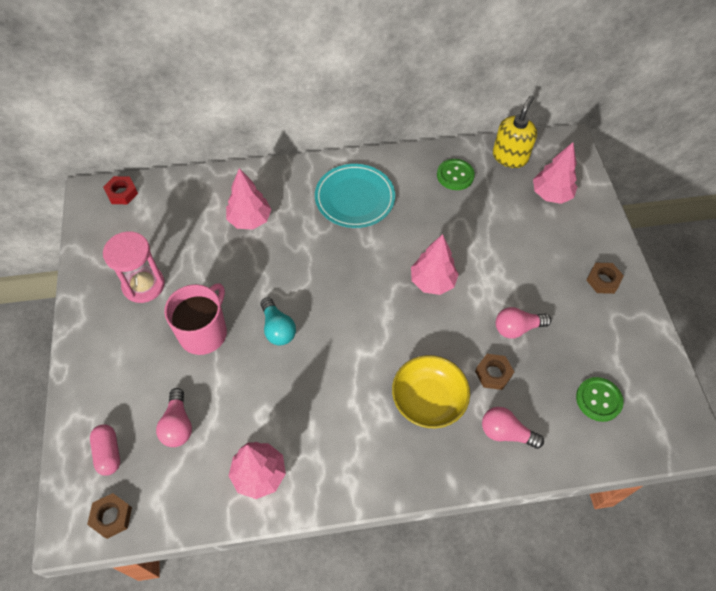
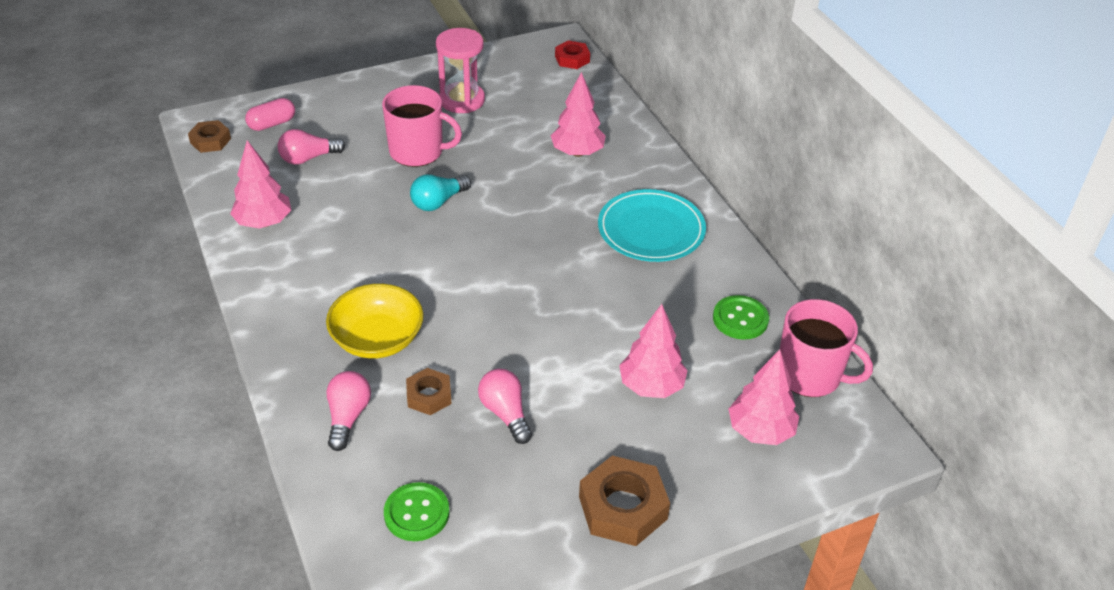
camera: 75 degrees right, 15 degrees down
pink tree [411,234,459,295] -> pink tree moved to [619,304,688,398]
yellow soap dispenser [493,95,537,168] -> pink mug [780,299,873,397]
brown nut [586,263,624,294] -> brown nut [579,456,670,546], size x1.70

